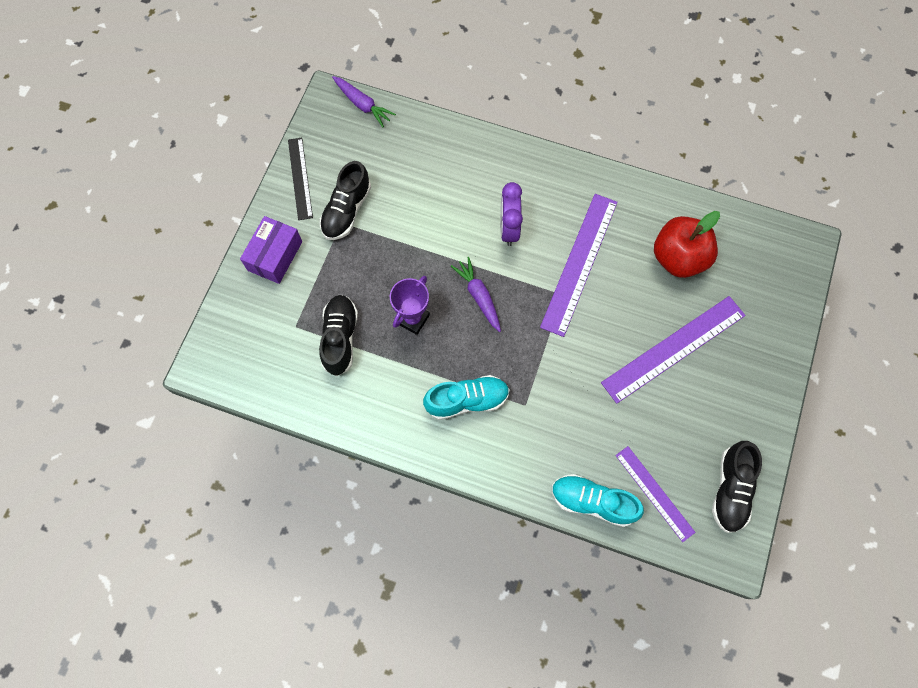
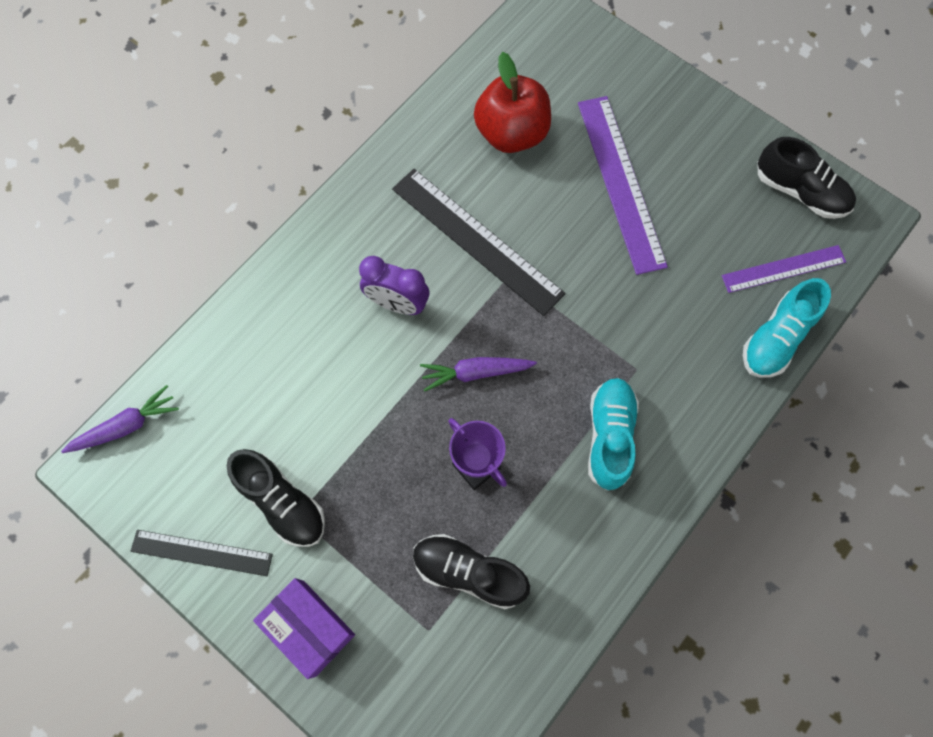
camera: 70 degrees left, 0 degrees up
purple ruler [540,194,618,337] -> black ruler [392,169,566,316]

